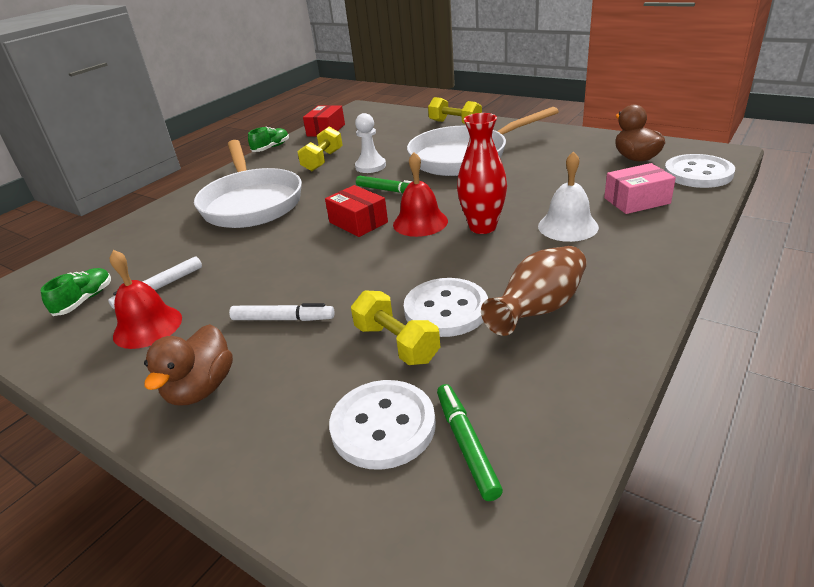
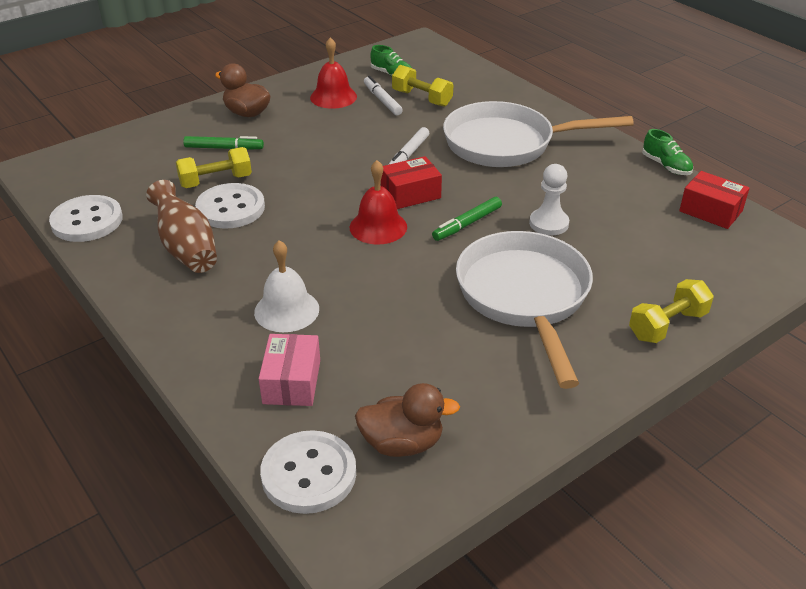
camera: 105 degrees right, 5 degrees up
white marker [229,303,335,321] -> white marker moved to [388,127,429,165]
yellow dumbbell [297,126,343,171] -> yellow dumbbell moved to [392,65,453,107]
white button [329,380,436,470] -> white button moved to [49,195,123,242]
green marker [437,384,503,501] -> green marker moved to [183,136,264,150]
red vase [457,113,507,234] -> none

